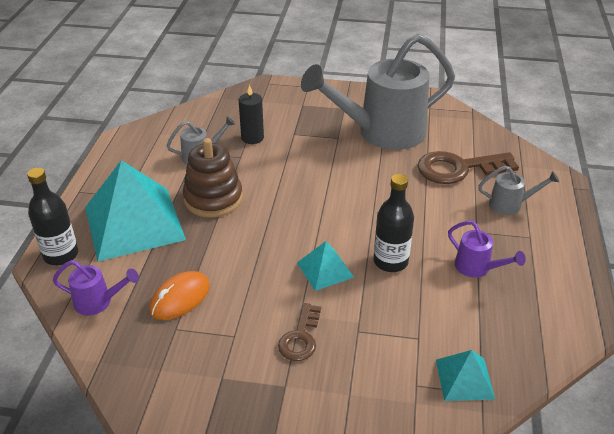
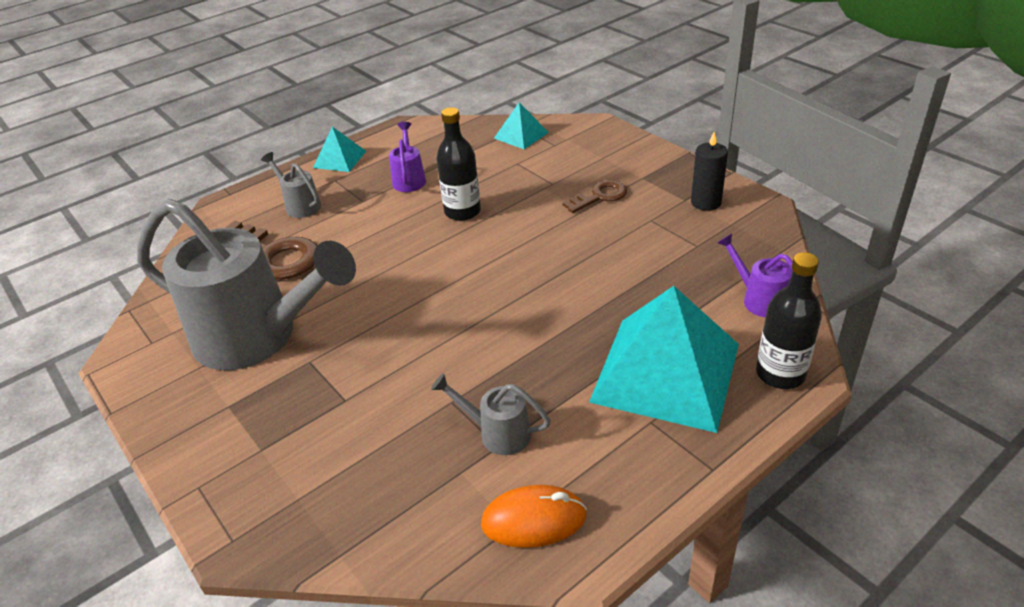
camera: 135 degrees left, 0 degrees up
orange mouse [150,271,210,320] -> orange mouse moved to [481,485,587,548]
brown stacking toy [183,138,243,217] -> none
black candle [239,85,264,144] -> black candle moved to [691,132,728,211]
turquoise pyramid [297,241,354,291] -> turquoise pyramid moved to [313,127,366,172]

